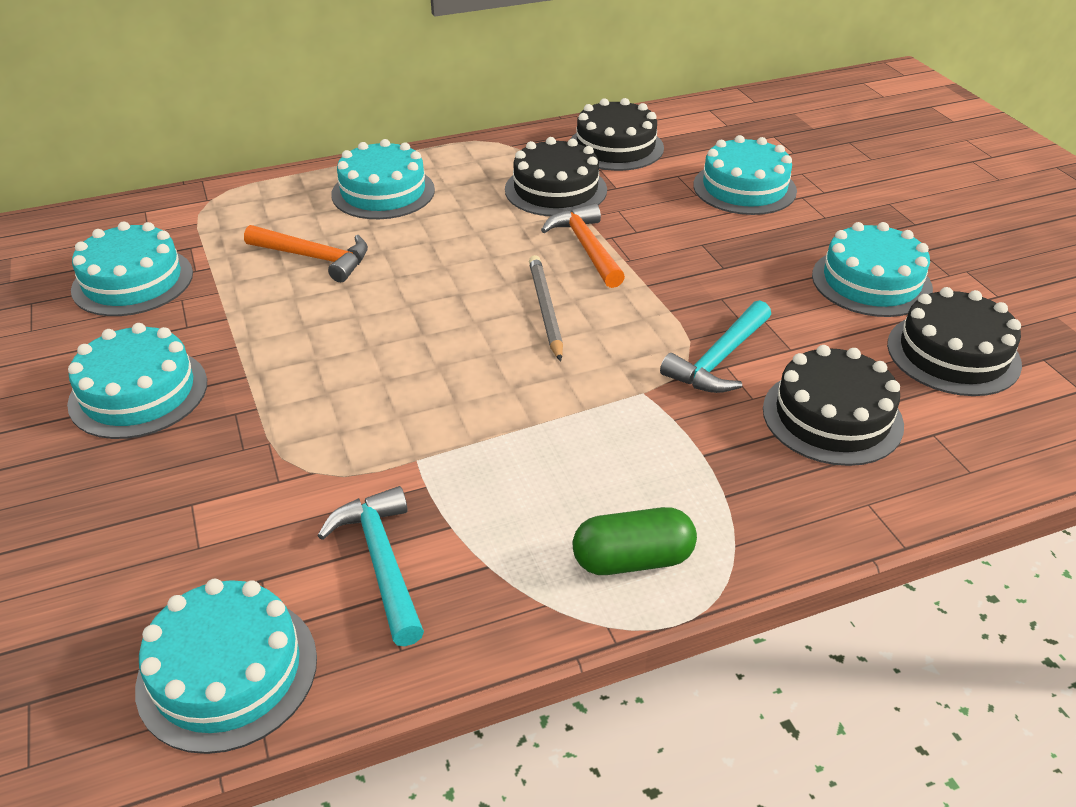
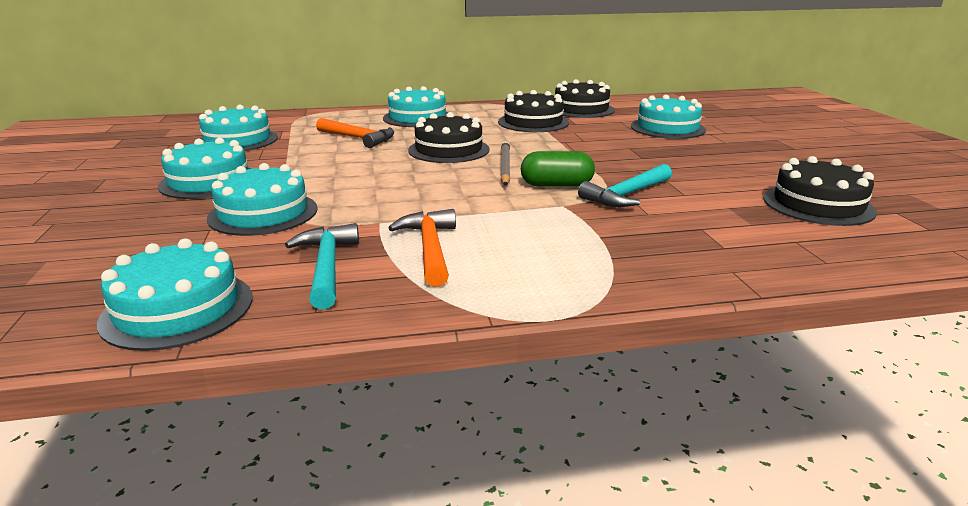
camera: 10 degrees right, 15 degrees down
orange hammer [541,203,625,288] -> orange hammer moved to [388,209,456,287]
green capsule [573,507,697,575] -> green capsule moved to [521,151,595,187]
black cake [763,345,904,466] -> black cake moved to [408,112,490,163]
turquoise cake [812,222,933,317] -> turquoise cake moved to [207,163,318,236]

